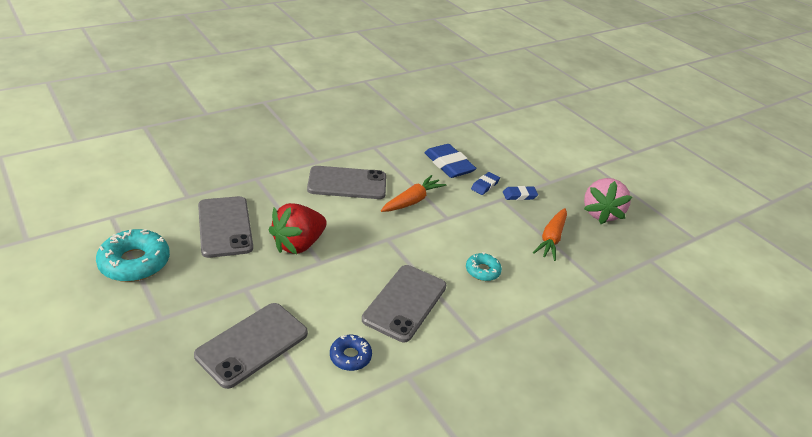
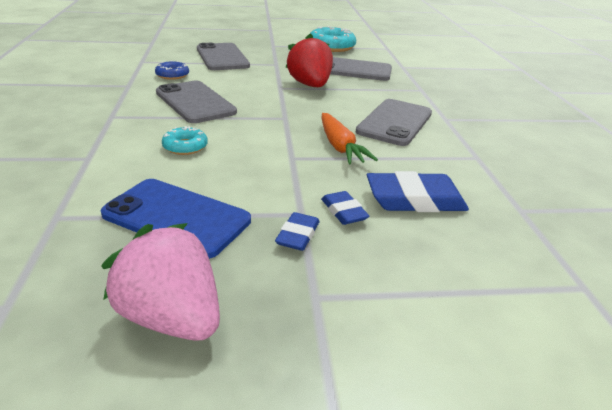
camera: 120 degrees right, 5 degrees down
orange carrot [533,208,567,261] -> blue phone [101,179,251,259]

